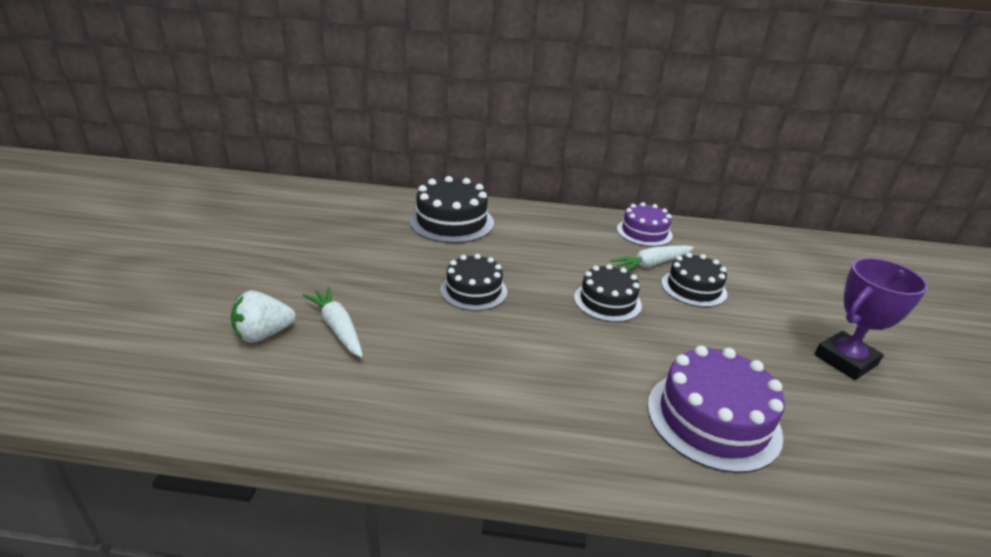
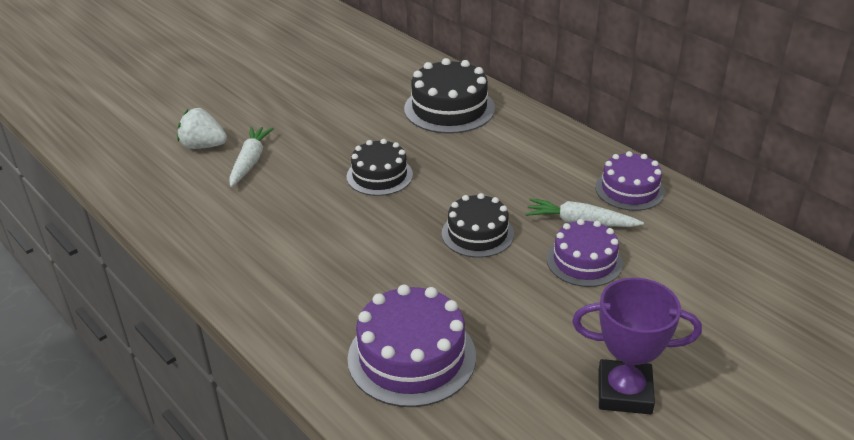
camera: 45 degrees right, 5 degrees up
black cake [661,253,727,307] -> purple cake [547,219,623,287]

